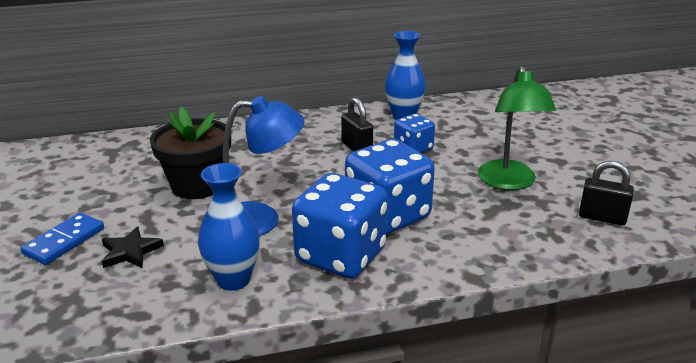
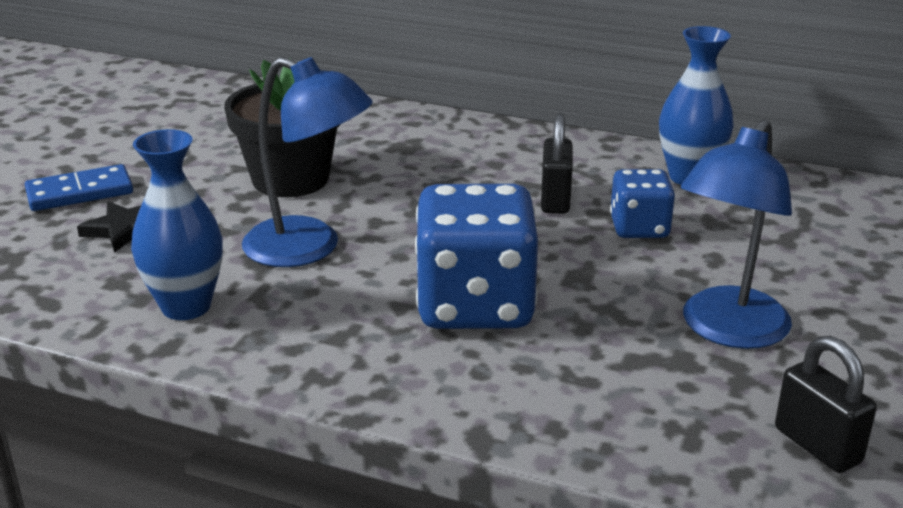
camera: 35 degrees right, 0 degrees up
blue dice [292,173,388,278] -> none
green lamp [478,66,556,190] -> blue lamp [681,119,792,349]

